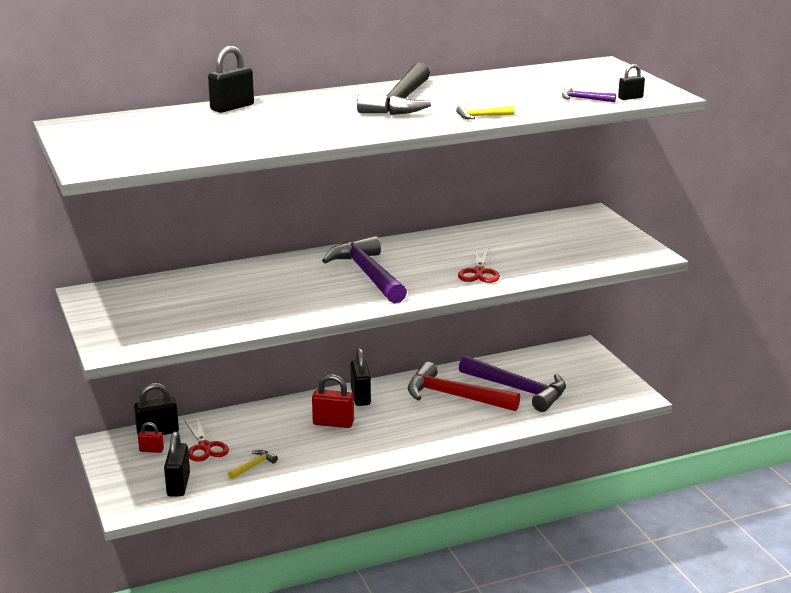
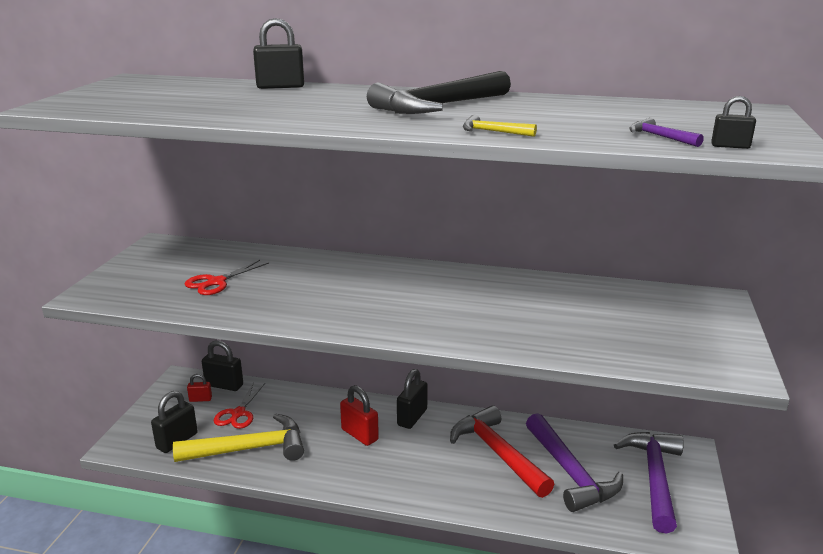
camera: 35 degrees right, 0 degrees up
red padlock [138,422,164,453] -> red padlock turned 45 degrees counterclockwise [187,374,212,402]
yellow hammer [228,450,278,479] -> yellow hammer [173,413,304,462], size x2.37
purple hammer [322,236,407,303] -> purple hammer moved to [614,432,684,533]
red scissors [458,248,500,283] -> red scissors moved to [185,260,269,295]

